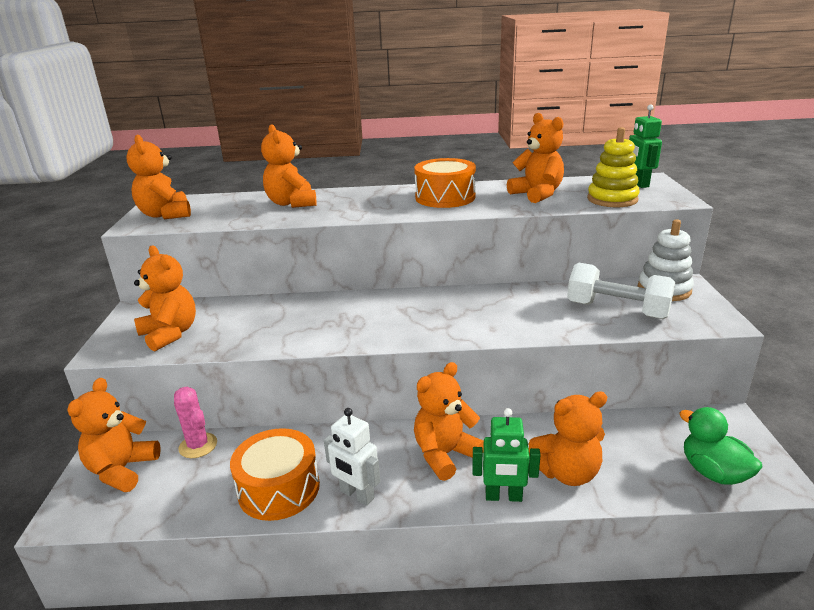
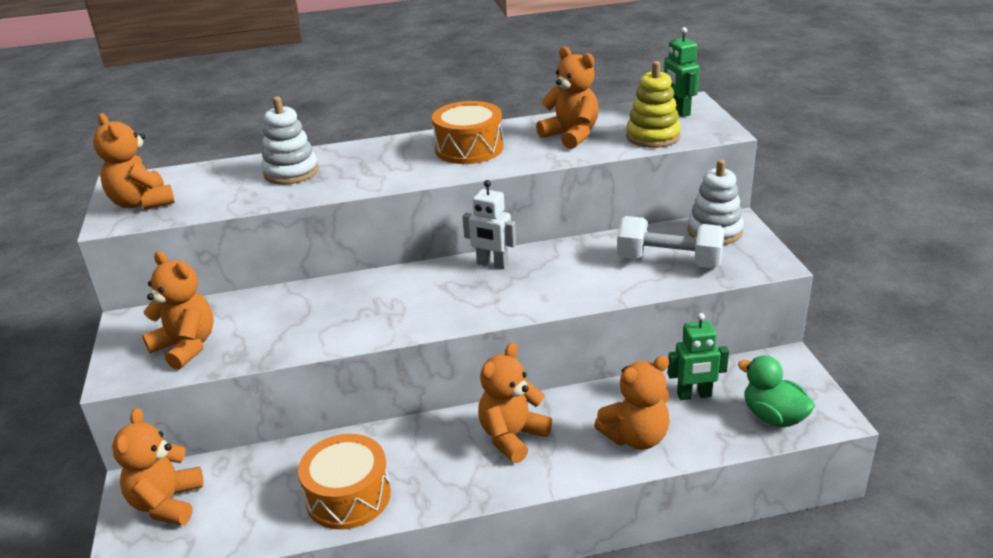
camera: 10 degrees left, 5 degrees up
pink cactus [174,387,217,458] -> none
orange teddy bear [261,124,317,208] -> white stacking toy [261,97,319,185]
white robot [324,408,380,506] -> white robot moved to [462,180,516,269]
green robot [472,408,540,502] -> green robot moved to [667,313,729,400]

